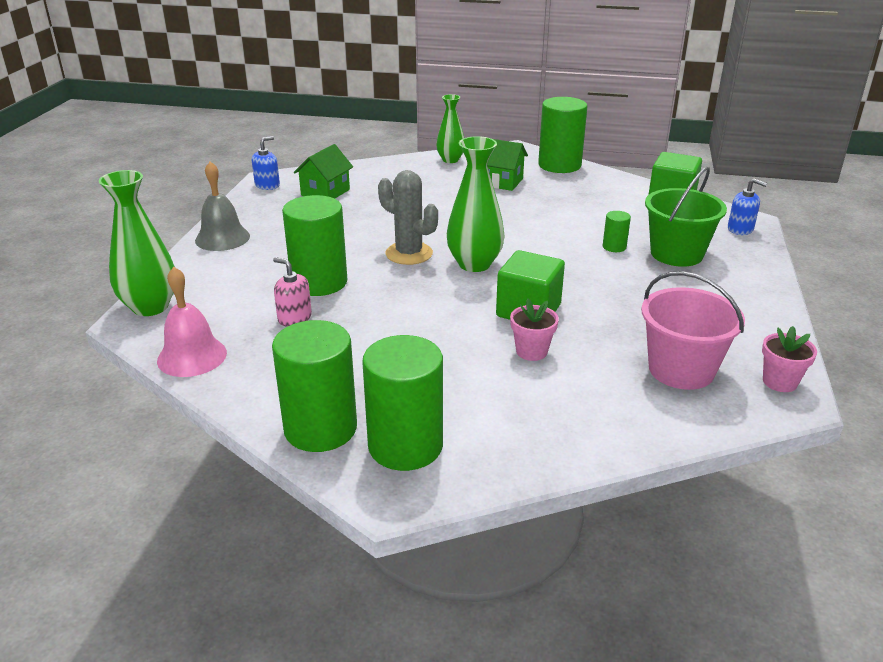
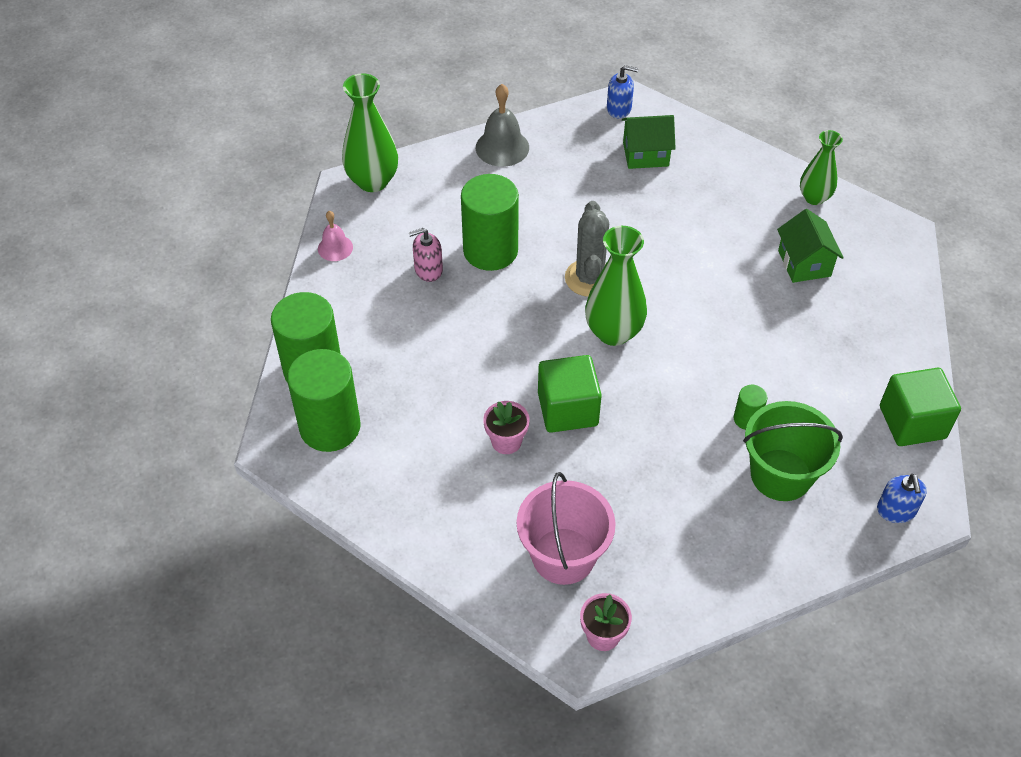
camera: 55 degrees right, 20 degrees up
pink bell [157,267,227,377] -> pink bell [318,211,353,261], size x0.61
pink soap dispenser [273,257,312,327] -> pink soap dispenser turned 105 degrees counterclockwise [409,228,443,282]
green cylinder [538,97,587,173] -> none

